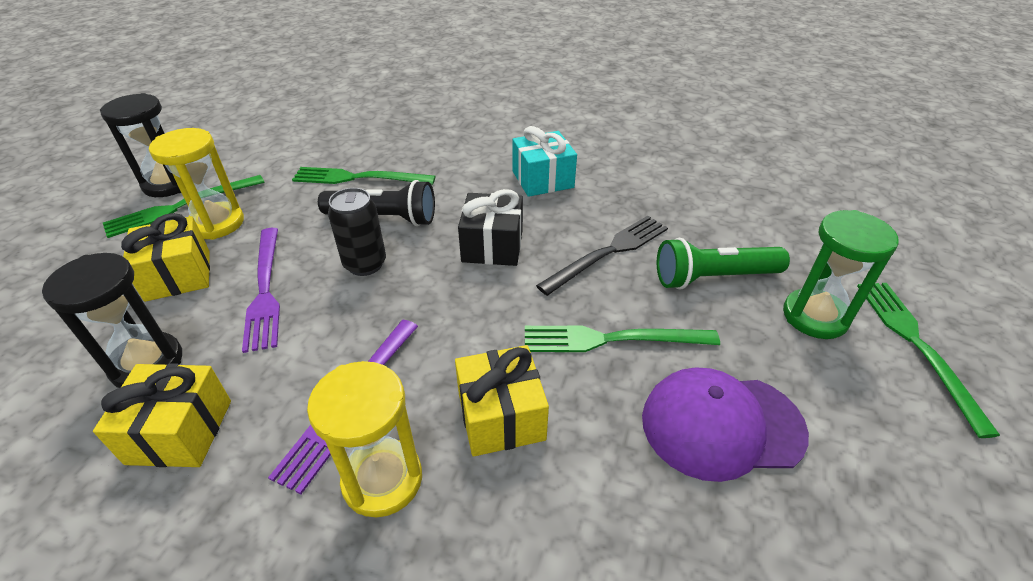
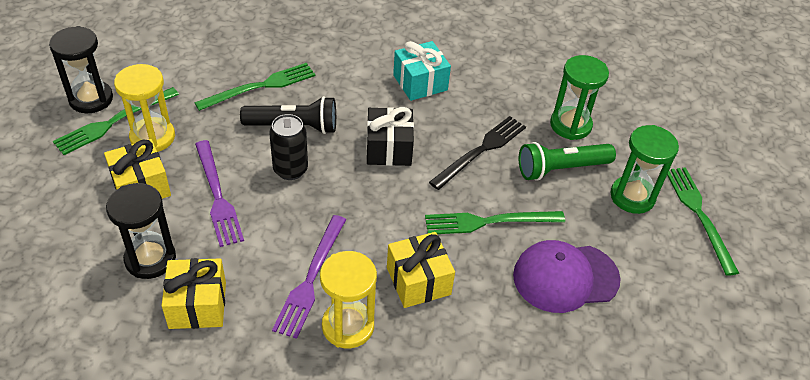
camera: 10 degrees left, 5 degrees up
green fork [292,167,435,185] -> green fork turned 150 degrees clockwise [194,63,316,111]
none -> green hourglass [550,55,609,140]

